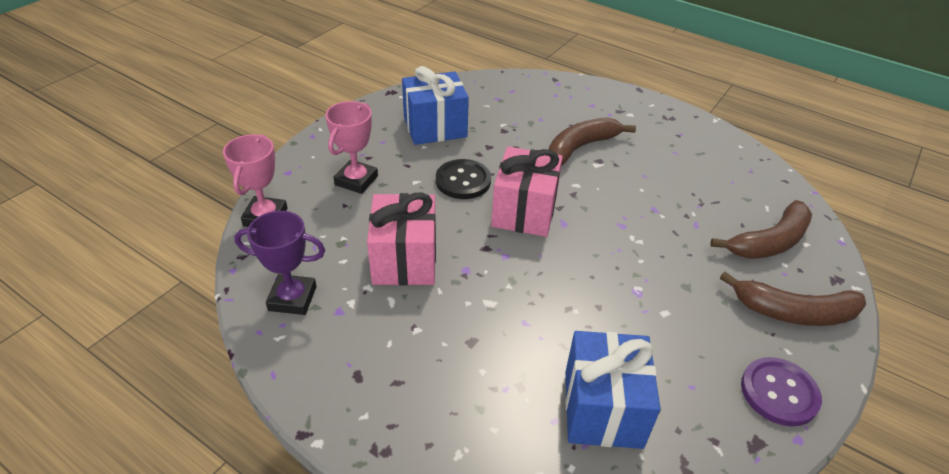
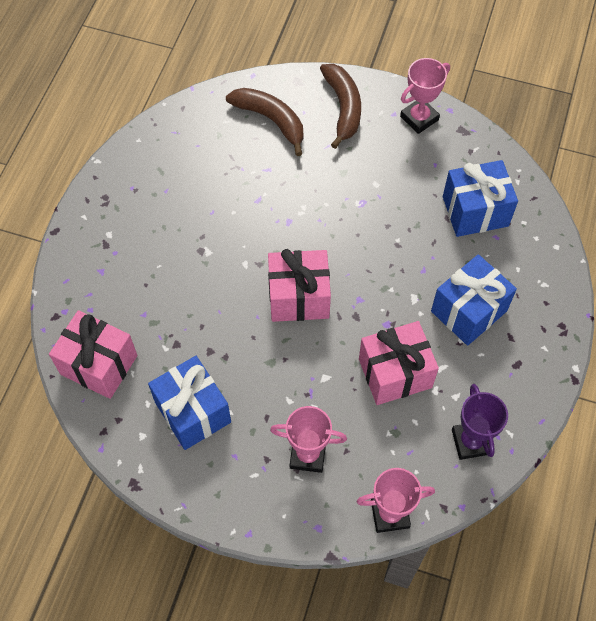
camera: 105 degrees left, 20 degrees up
black button [436,159,491,199] -> none
brown banana [549,117,636,166] -> none
purple button [741,357,822,426] -> pink trophy [400,58,450,134]
none -> pink gift [49,310,137,399]
none -> blue gift [431,254,517,346]

